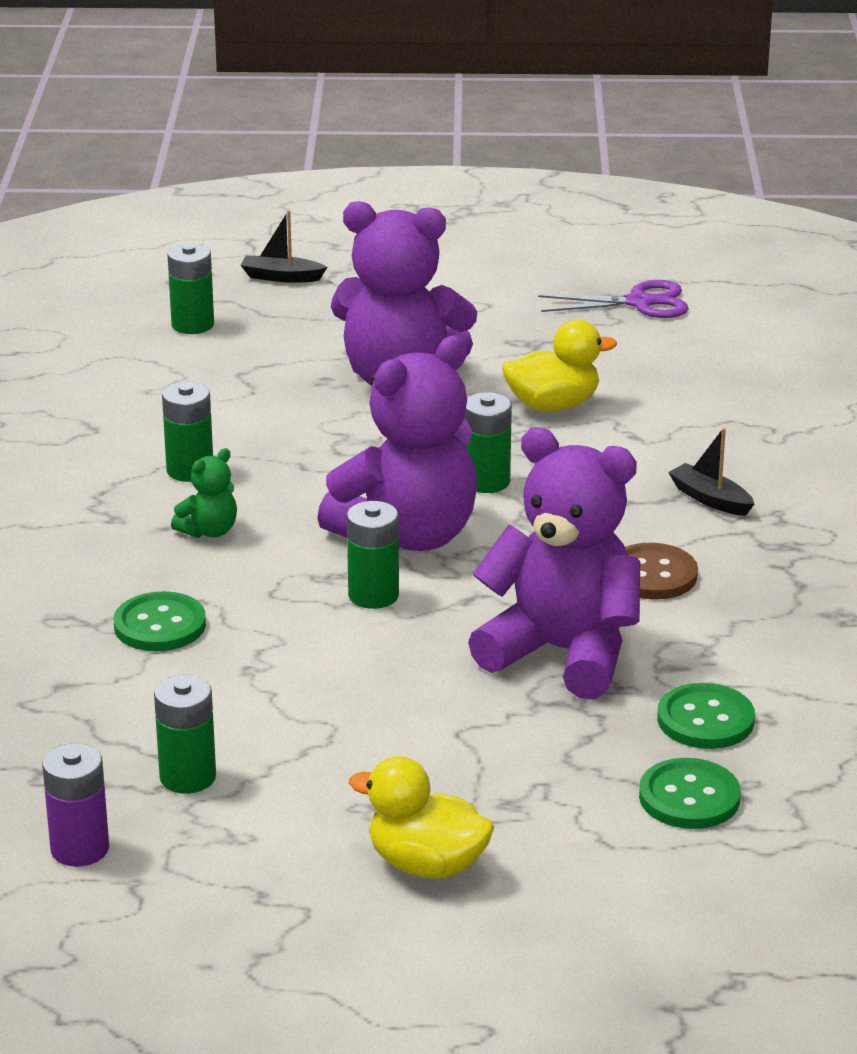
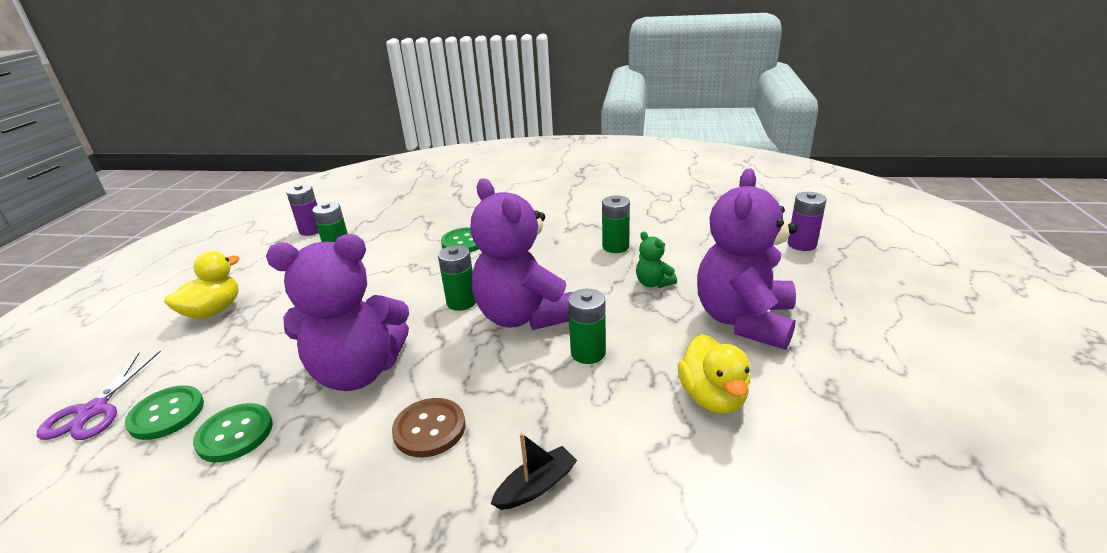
camera: 100 degrees right, 0 degrees up
green battery [167,243,214,334] -> purple battery [788,192,827,251]
green teddy bear [171,448,237,538] -> green teddy bear moved to [636,232,677,288]
black boat [241,210,327,283] -> none
purple teddy bear [468,427,640,699] -> purple teddy bear turned 45 degrees clockwise [266,234,409,391]
purple scissors [538,280,689,318] -> purple scissors moved to [37,351,161,440]

